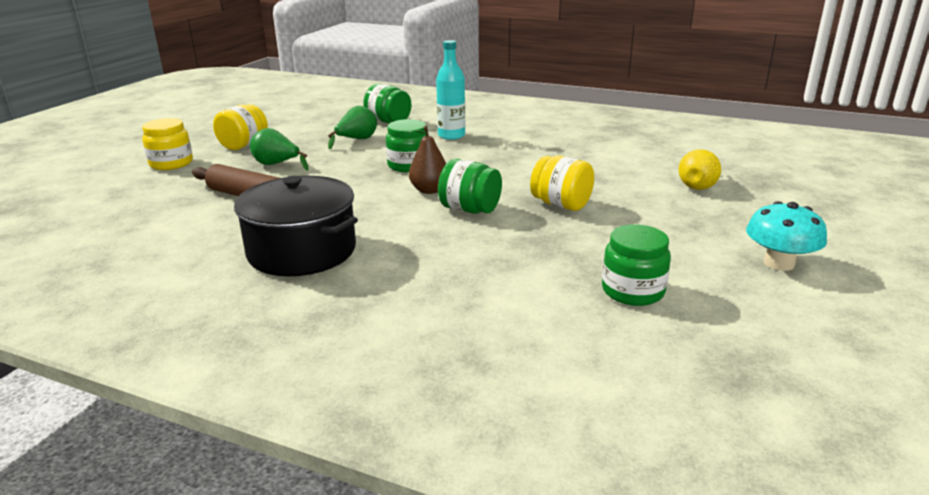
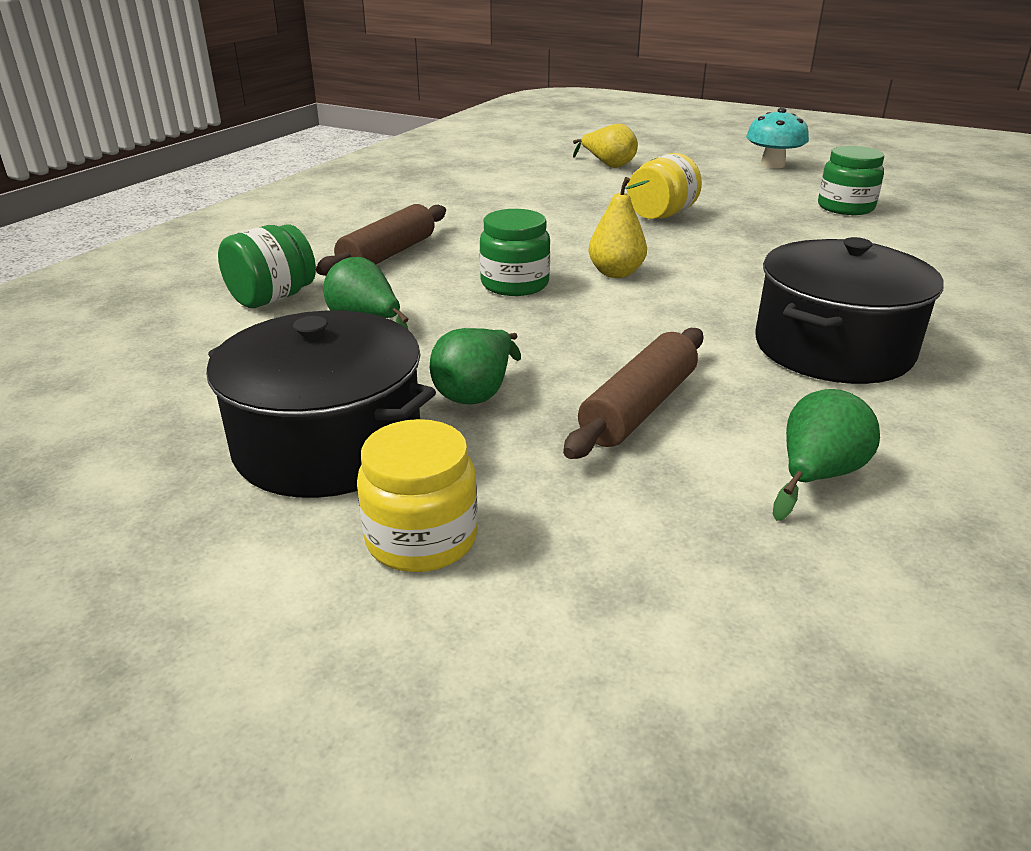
camera: 85 degrees left, 5 degrees up
yellow jar [213,104,268,150] -> black pot [206,311,436,498]
brown pear [409,126,446,194] -> yellow pear [588,177,650,278]
turquoise bottle [436,40,465,140] -> brown rolling pin [316,204,446,276]
green jar [438,159,502,214] -> none
none -> green pear [773,389,880,521]

